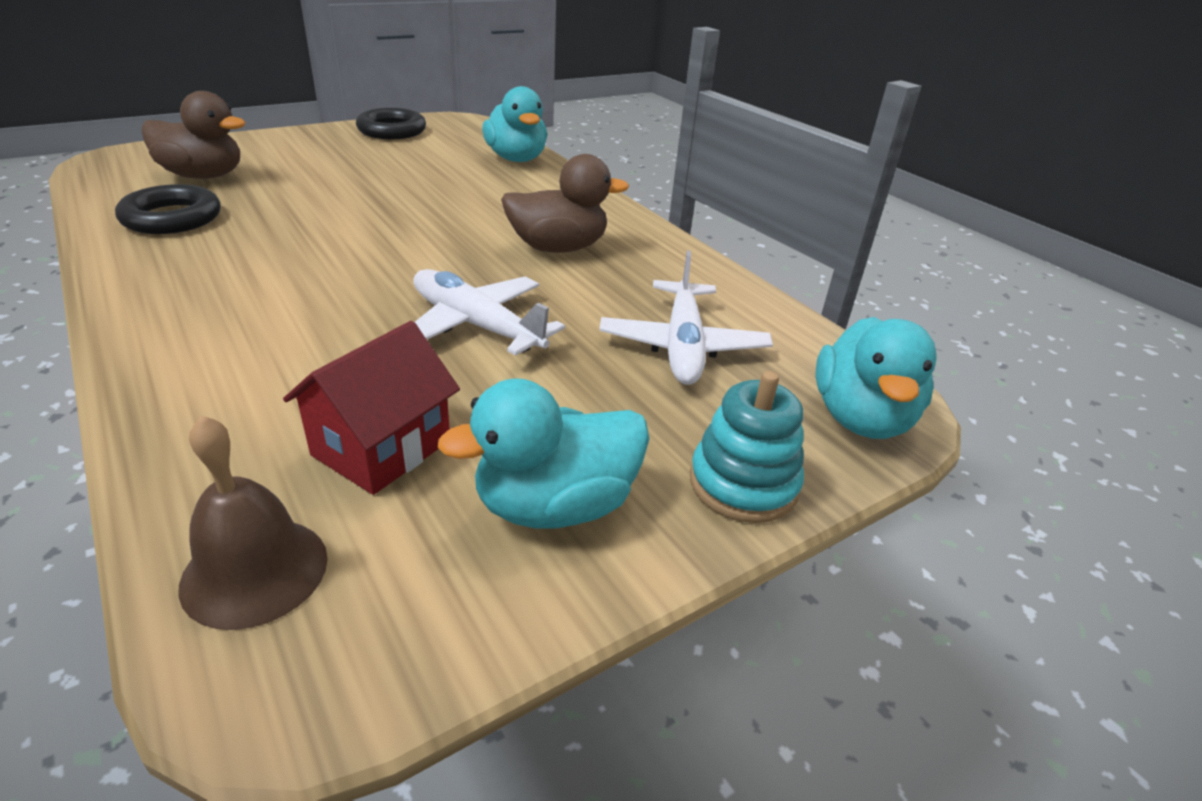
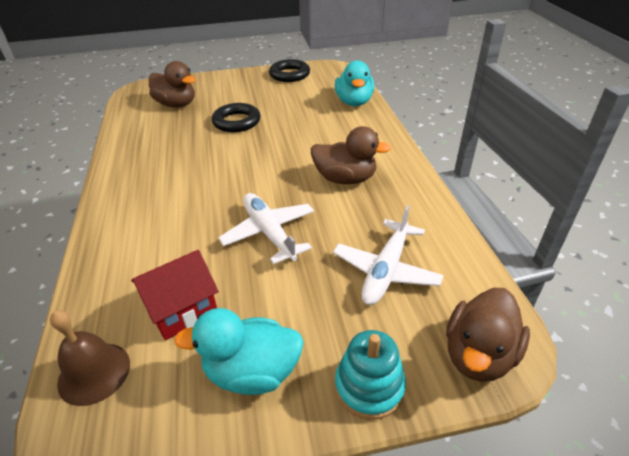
camera: 25 degrees right, 5 degrees up
black ring [115,184,220,234] -> black ring moved to [212,103,260,132]
turquoise duck [815,317,937,439] -> brown duck [446,288,530,382]

